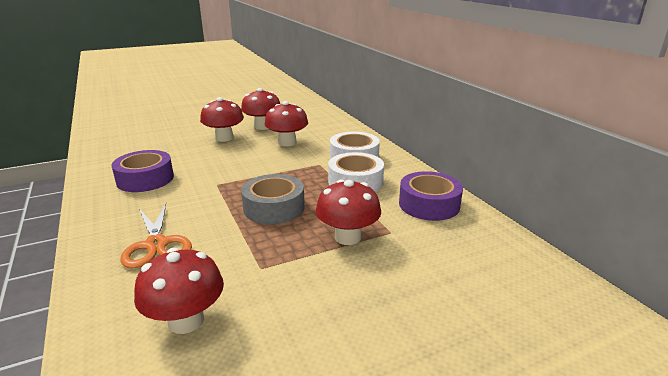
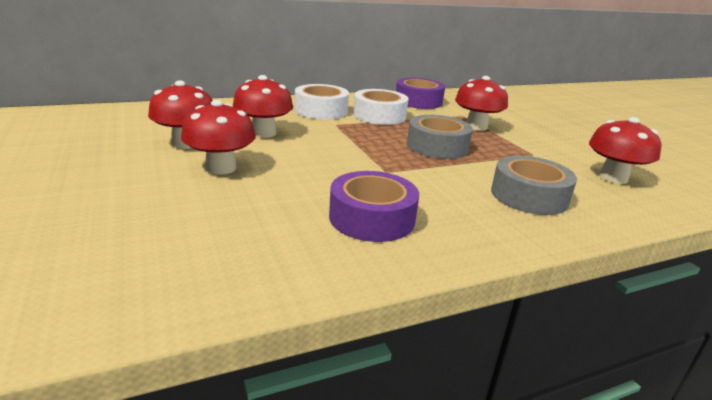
camera: 90 degrees left, 0 degrees up
orange scissors [121,203,192,269] -> grey tape [491,156,577,215]

